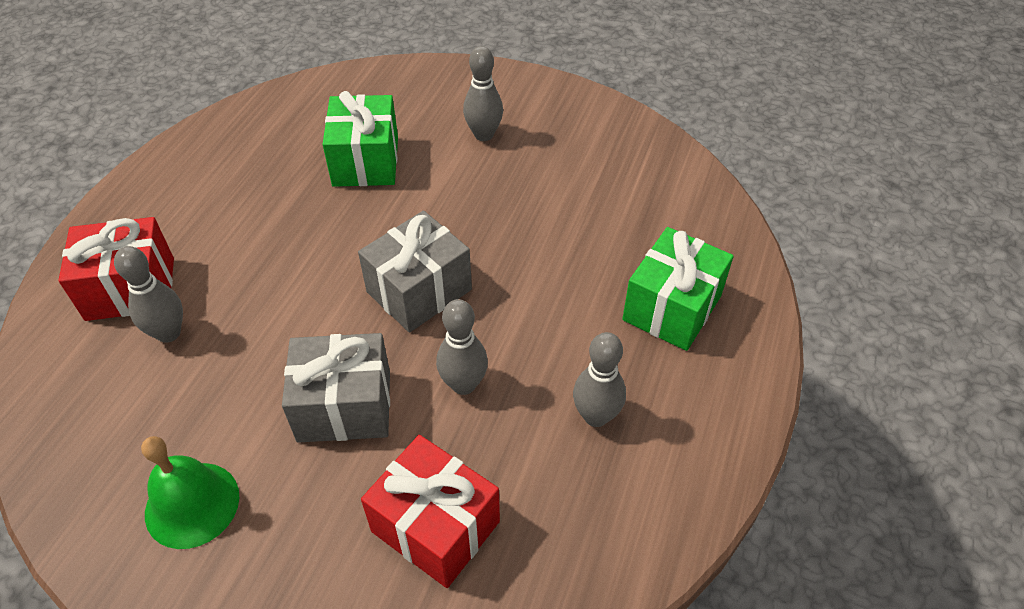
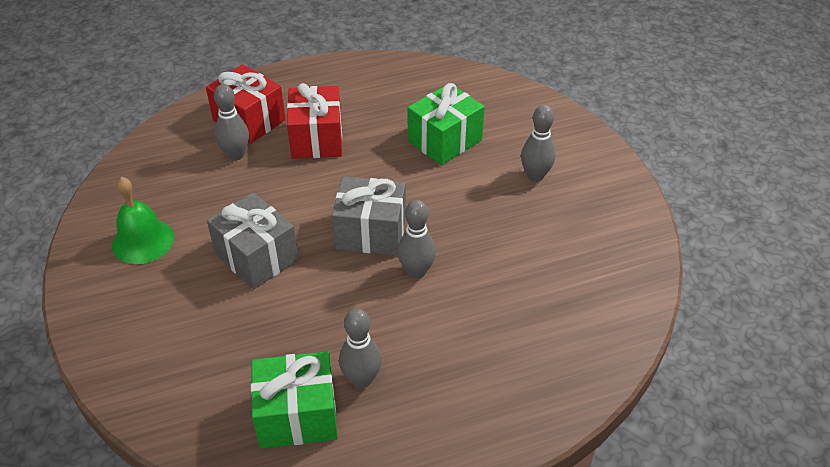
camera: 50 degrees right, 5 degrees down
red gift [361,435,500,588] -> red gift moved to [287,83,342,159]
grey bowling pin [436,299,488,395] -> grey bowling pin moved to [398,200,436,279]
green gift [622,227,734,351] -> green gift moved to [251,351,338,449]

